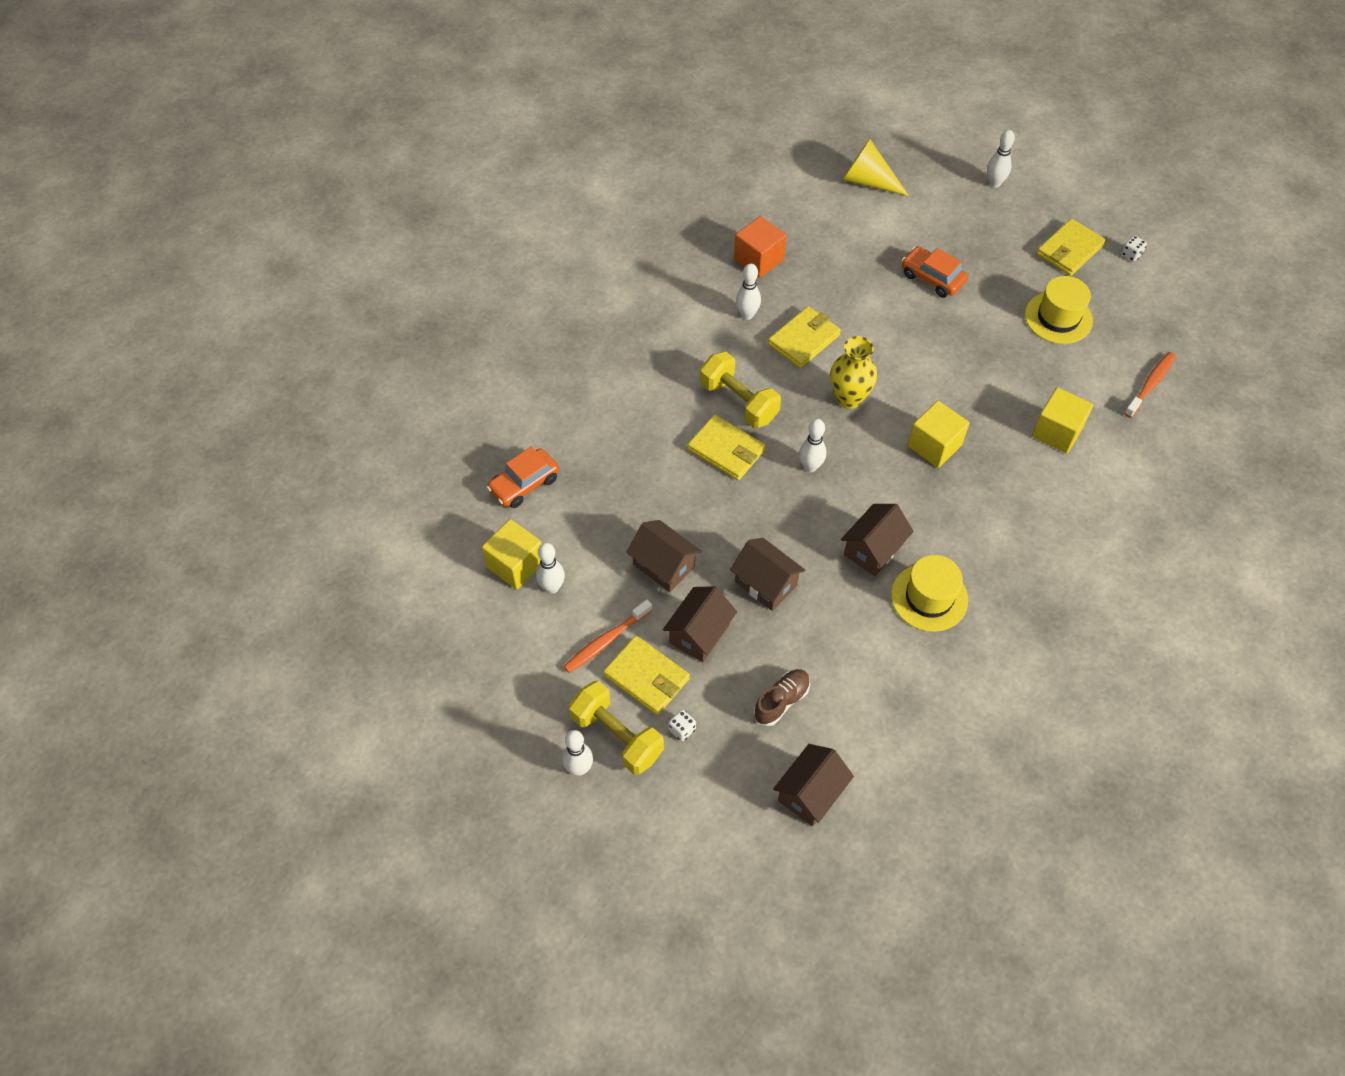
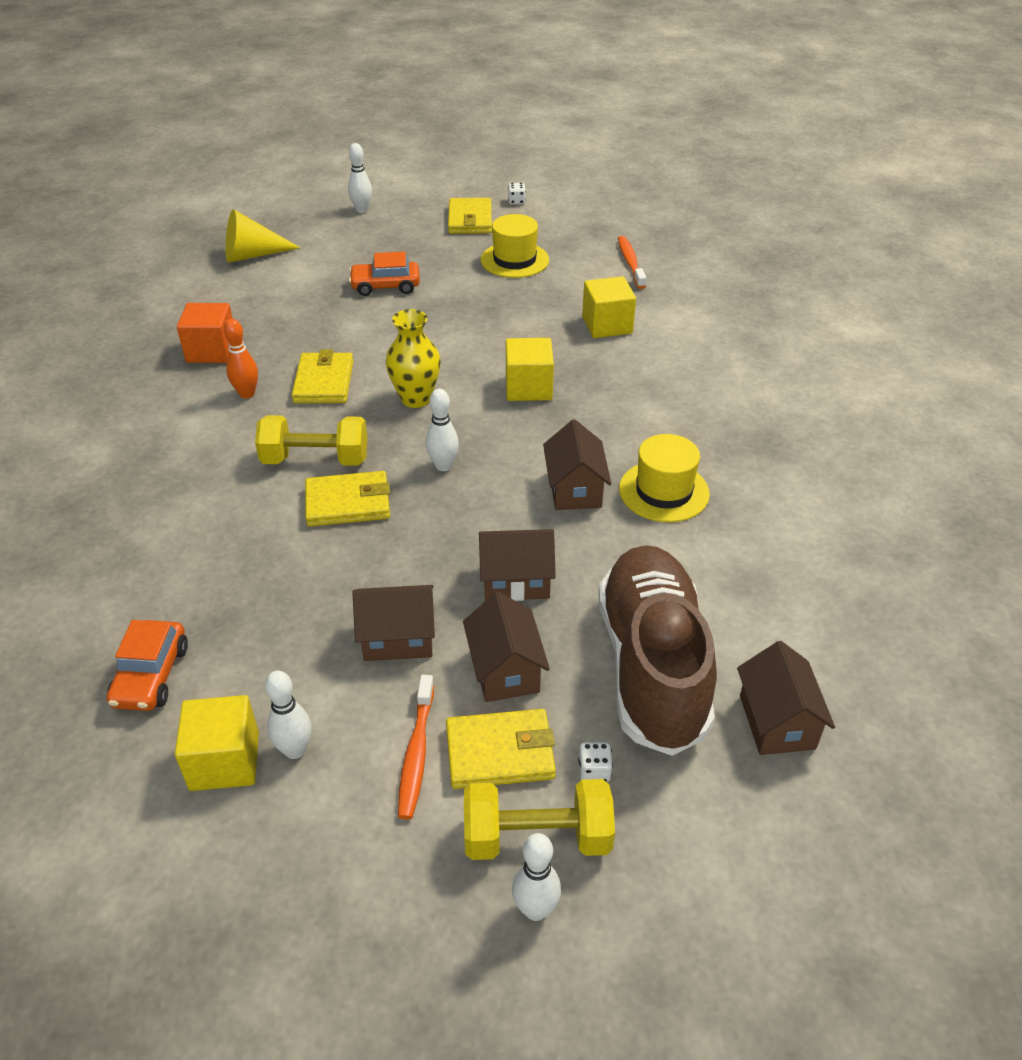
camera: 45 degrees left, 15 degrees down
white bowling pin [736,264,761,320] -> orange bowling pin [224,319,258,399]
brown shoe [754,669,810,726] -> brown shoe [598,545,717,756], size x2.49

